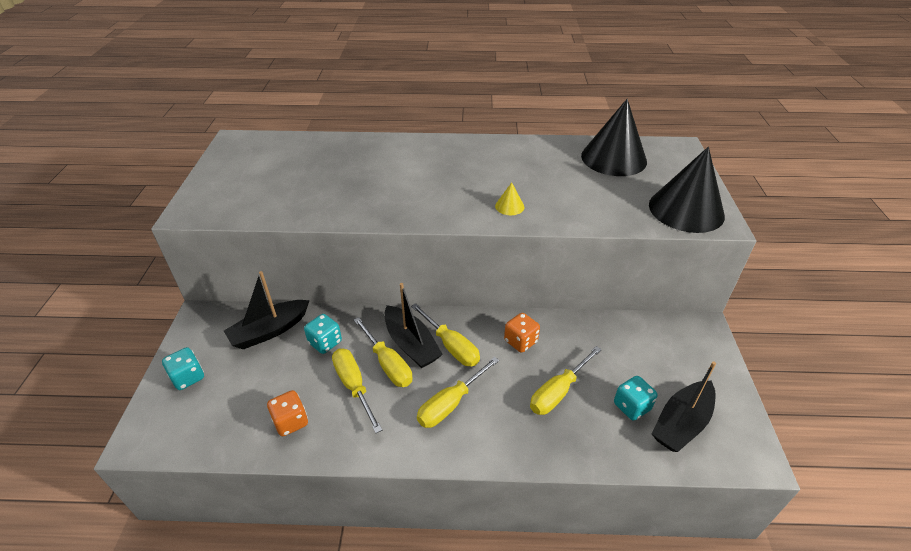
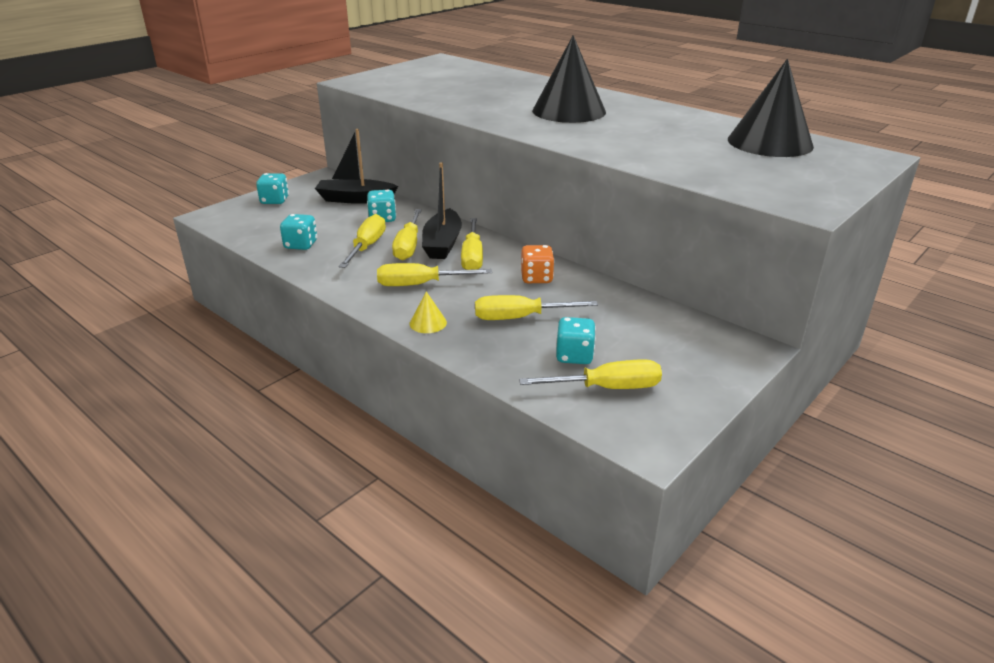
camera: 40 degrees right, 10 degrees down
orange dice [267,390,308,436] -> turquoise dice [280,214,317,250]
yellow cone [495,182,524,215] -> yellow cone moved to [410,291,447,333]
black cone [649,147,725,233] -> black cone moved to [532,35,606,123]
black boat [652,361,716,452] -> yellow screwdriver [519,359,662,389]

